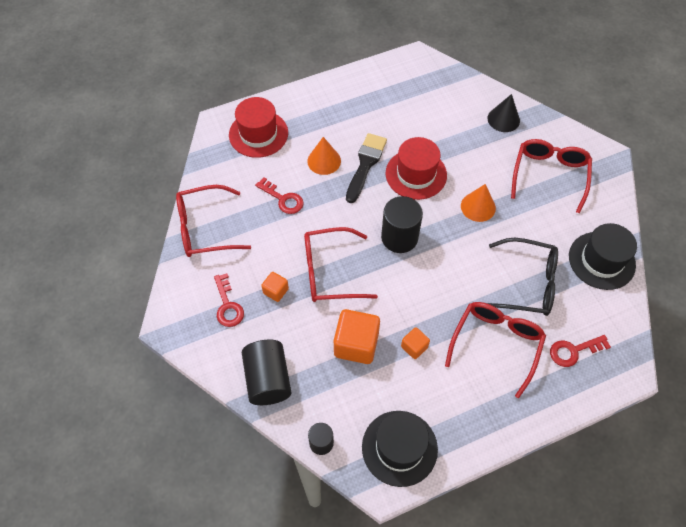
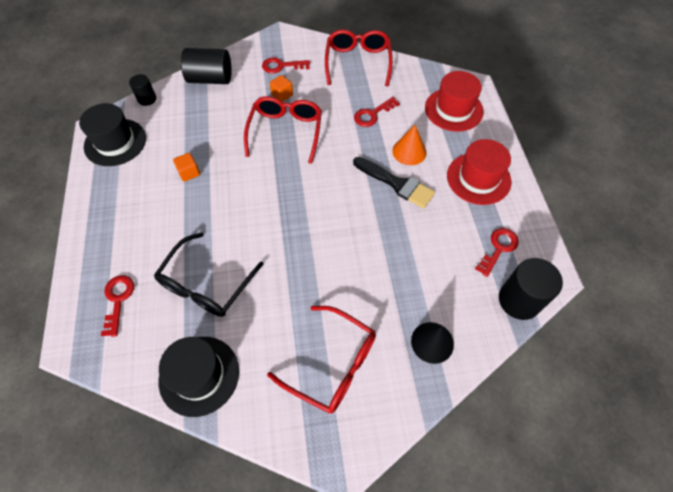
camera: 105 degrees right, 0 degrees up
orange cube [334,309,380,364] -> none
black cylinder [381,196,423,253] -> black cylinder moved to [499,258,563,320]
red hat [386,137,447,200] -> red hat moved to [447,139,511,205]
red glasses [445,302,546,398] -> none
orange cone [461,184,496,222] -> none
none -> red key [475,228,519,277]

